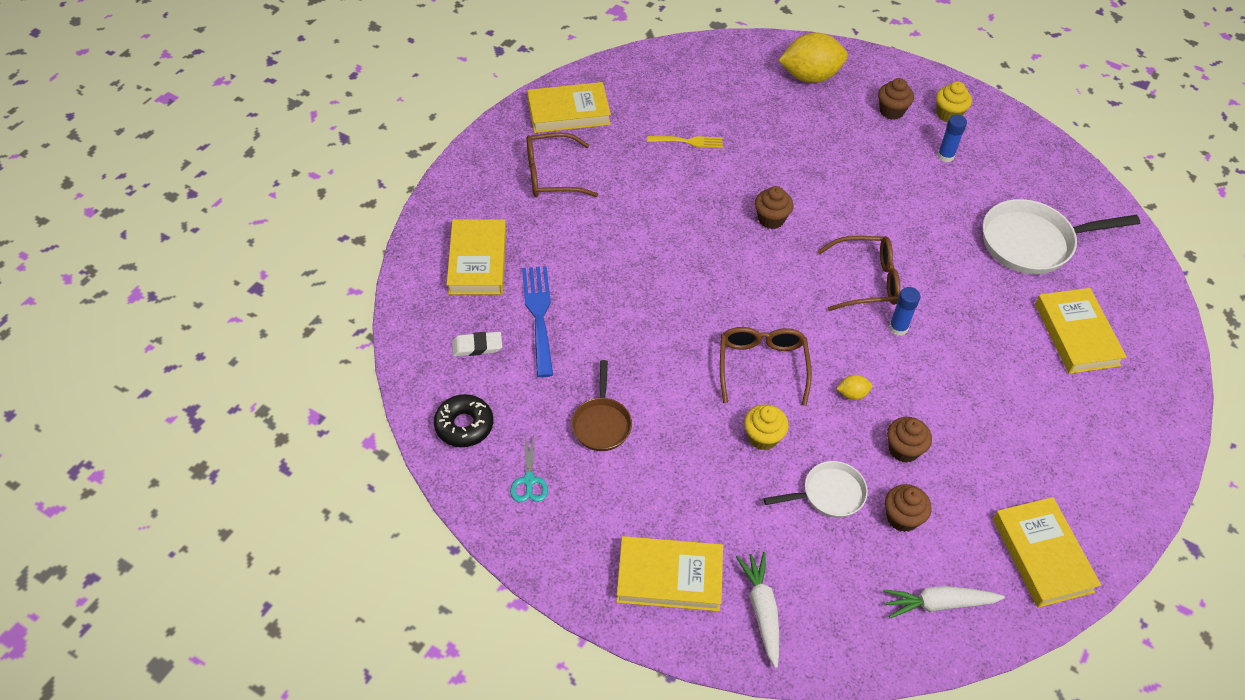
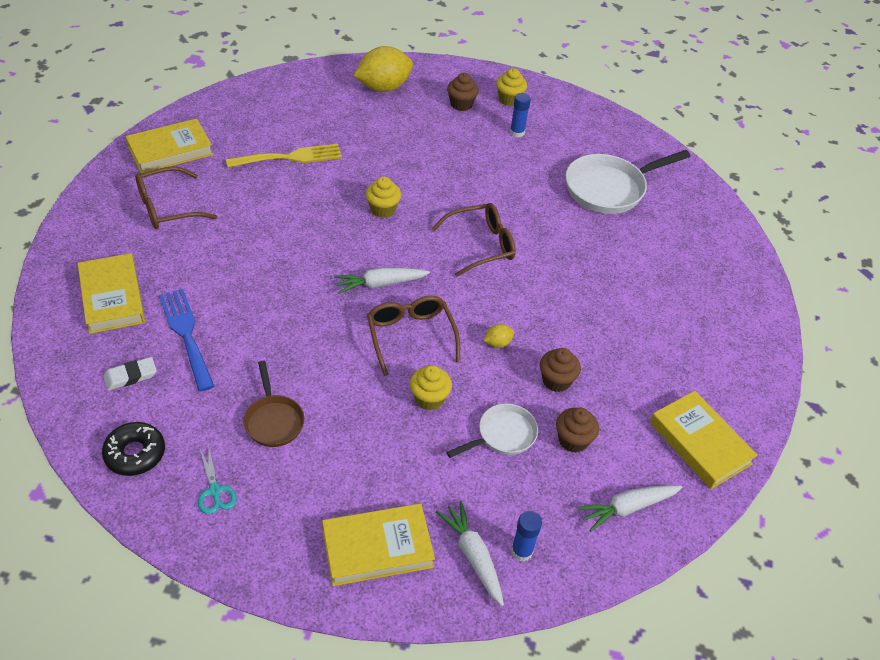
camera: 20 degrees left, 5 degrees down
yellow fork [647,136,723,148] -> yellow fork [226,144,342,168], size x1.61
brown cupcake [755,186,794,229] -> yellow cupcake [366,177,401,218]
blue glue stick [889,287,920,336] -> blue glue stick moved to [511,511,542,561]
yellow book [1035,288,1127,374] -> none
none -> white carrot [334,268,430,294]

